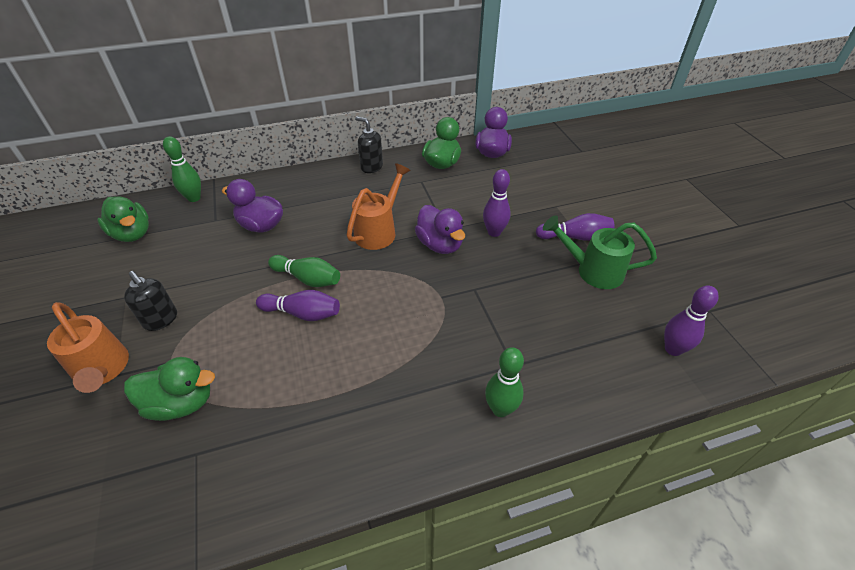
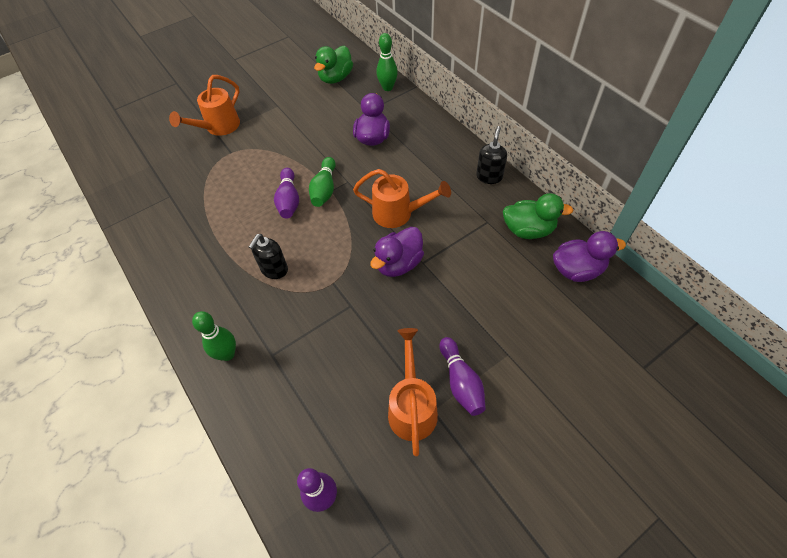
camera: 75 degrees right, 10 degrees up
black soap dispenser [124,271,177,331] -> black soap dispenser moved to [249,234,288,279]
green duck [124,357,215,421] -> none
purple bowling pin [483,169,511,237] -> none
green watering can [543,215,657,289] -> orange watering can [388,328,438,456]

